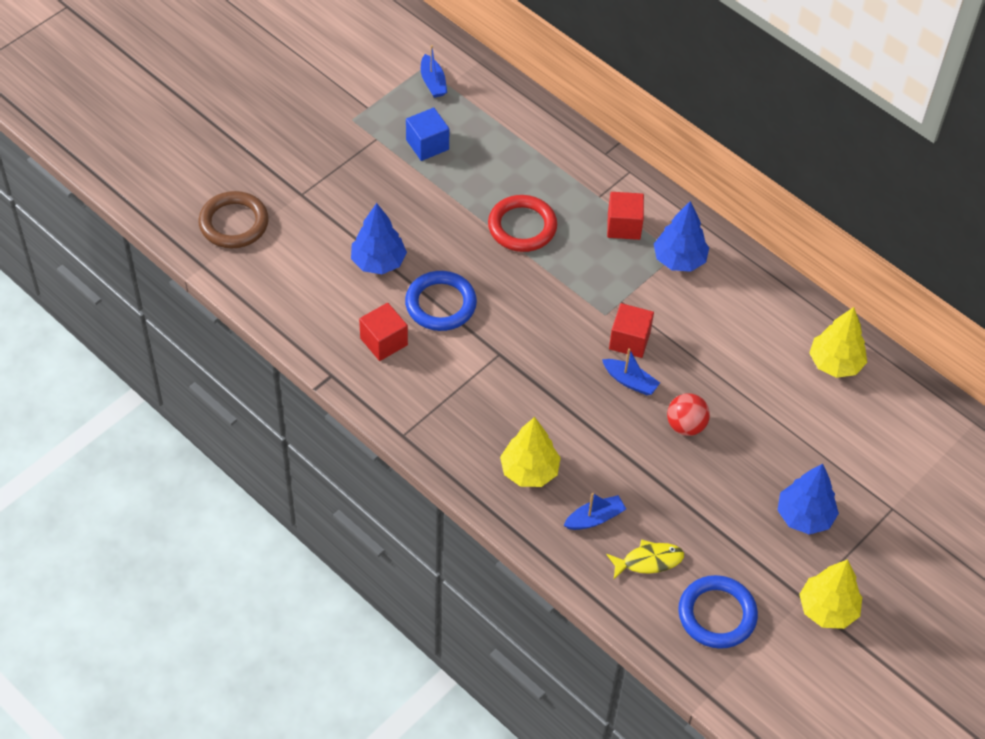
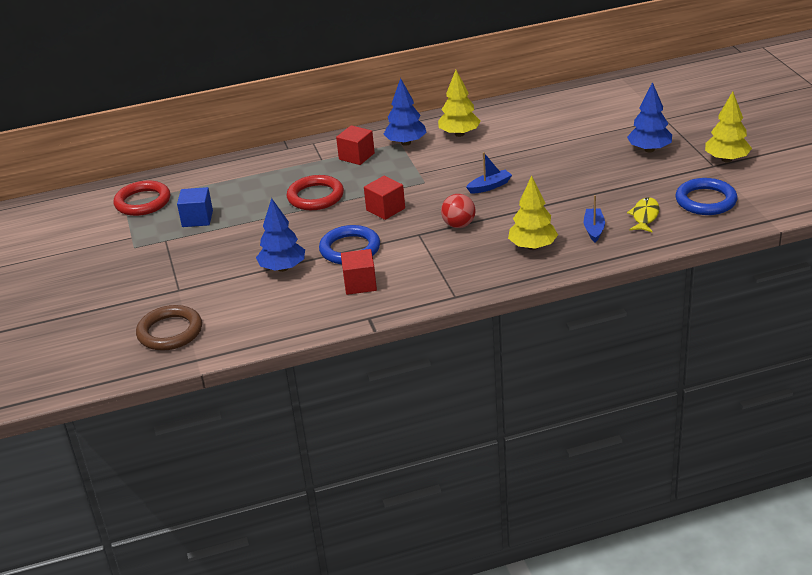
camera: 55 degrees left, 20 degrees down
blue boat [421,45,447,98] -> red ring [114,180,170,216]
red cube [609,303,654,358] -> red cube moved to [364,176,405,220]
red ball [667,393,710,436] -> red ball moved to [441,194,476,228]
yellow tree [809,307,867,378] -> yellow tree moved to [438,70,481,137]

